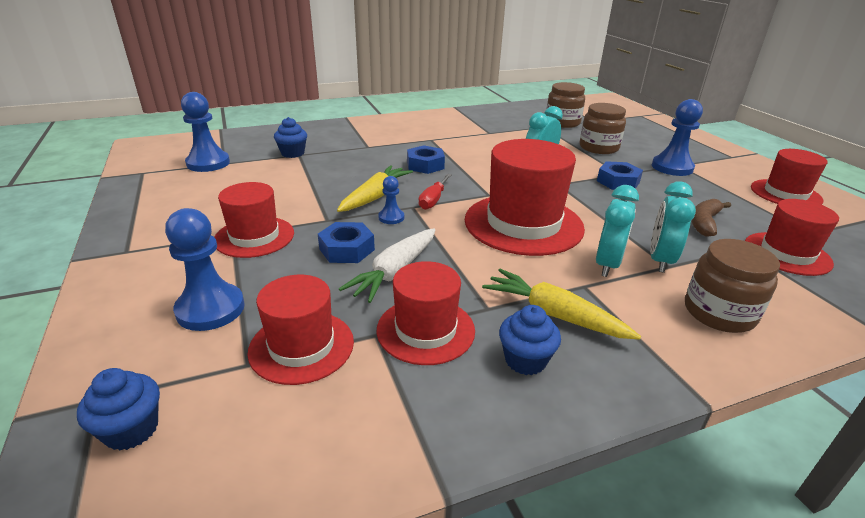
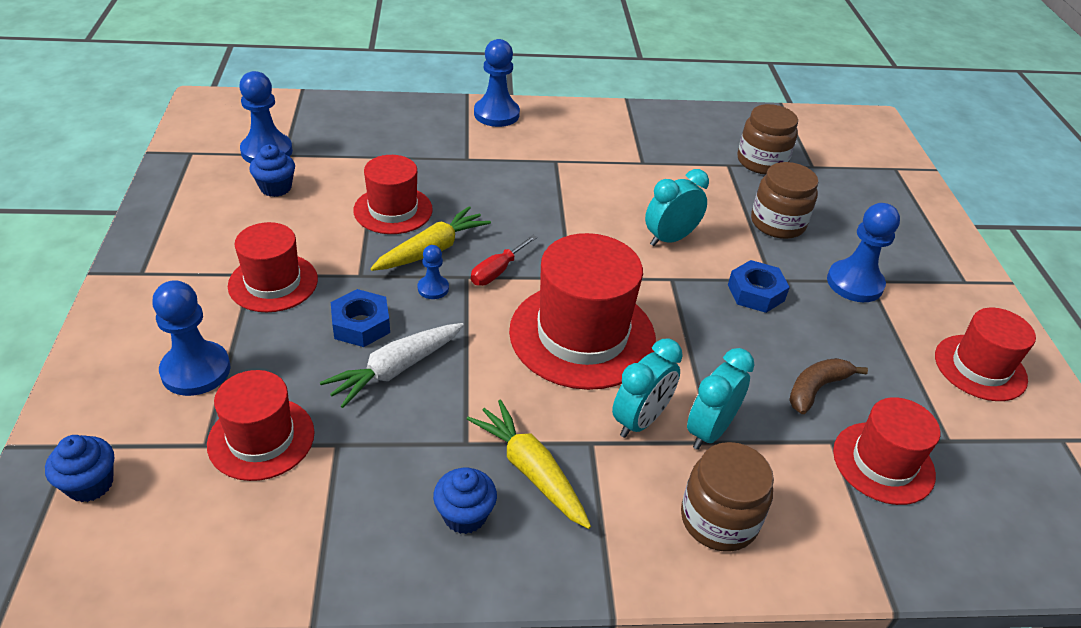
camera: 15 degrees right, 10 degrees up
blue cupcake [274,117,307,158] -> blue cupcake moved to [249,144,295,197]
red hat [376,261,475,365] -> red hat moved to [353,155,433,234]
blue nut [407,145,445,174] -> none
none -> blue pawn [474,39,520,127]

